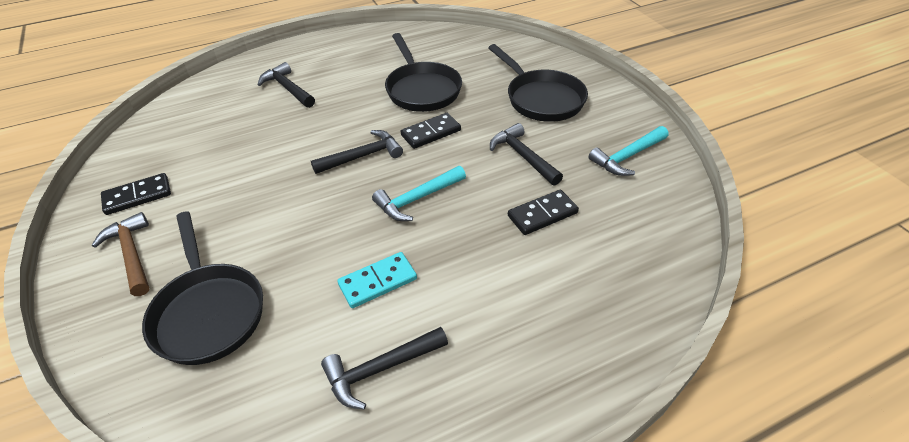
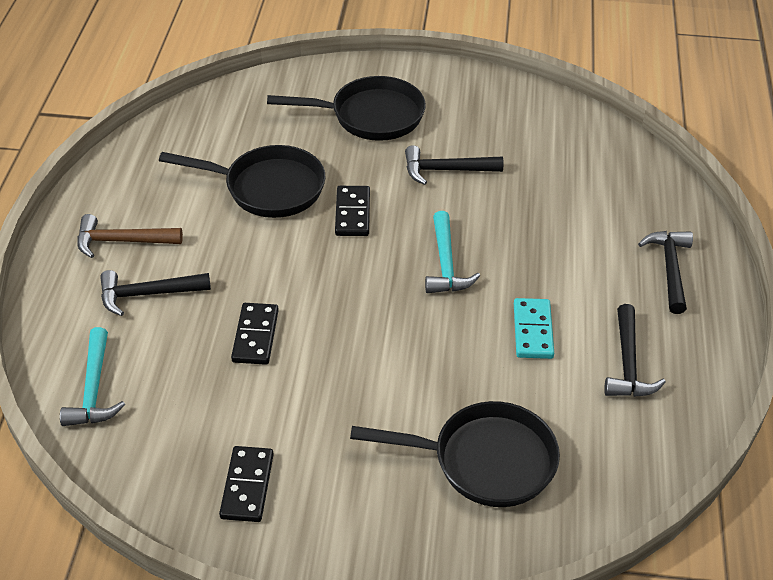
camera: 60 degrees left, 0 degrees up
brown hammer [92,212,149,296] -> brown hammer moved to [77,214,183,258]
black hammer [311,130,403,174] -> black hammer moved to [638,231,693,314]
black domino [508,190,579,235] -> black domino moved to [231,303,279,365]
turquoise hammer [589,126,668,176] -> turquoise hammer moved to [60,327,125,426]

